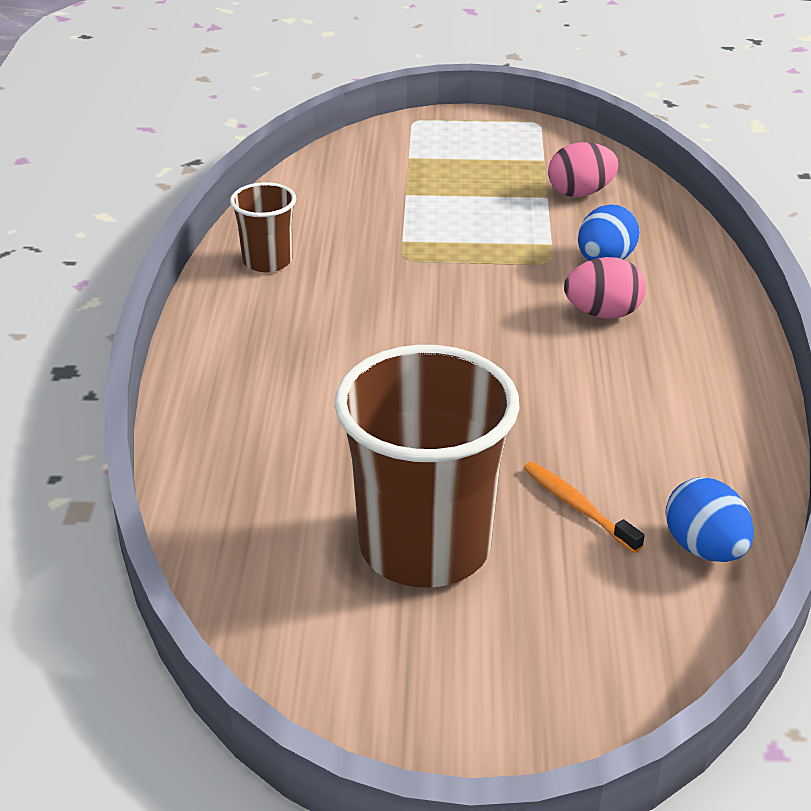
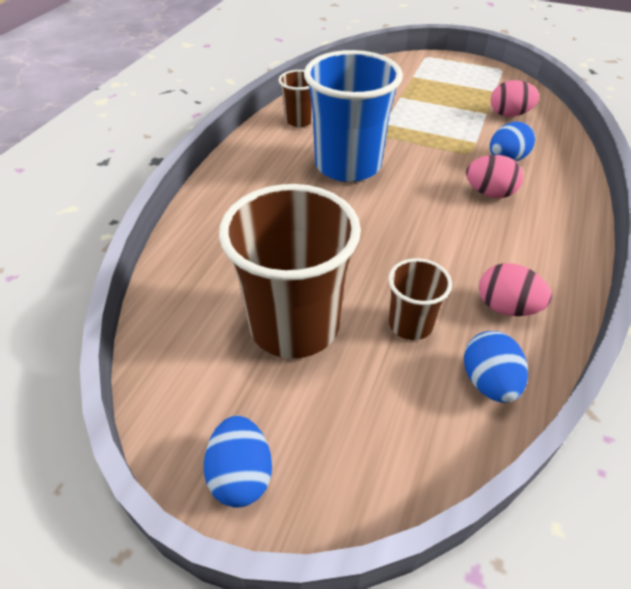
camera: 20 degrees right, 10 degrees up
orange toothbrush [524,462,644,553] -> brown cup [388,258,452,340]
none -> blue egg [204,415,272,508]
none -> blue cup [304,50,403,182]
none -> pink egg [479,263,552,316]

